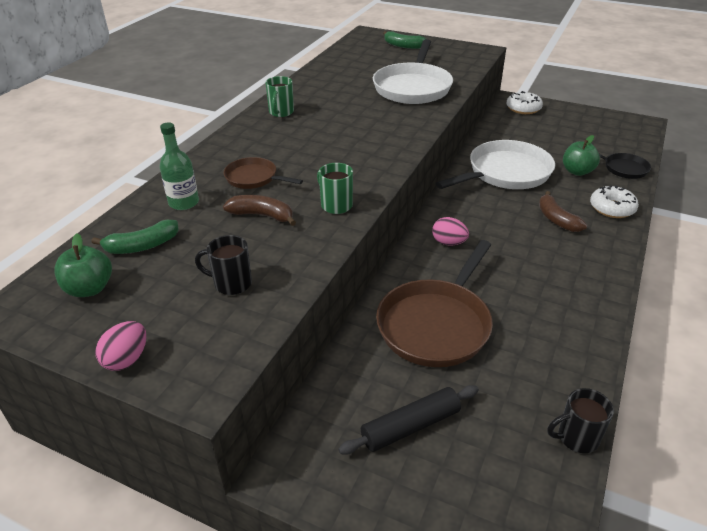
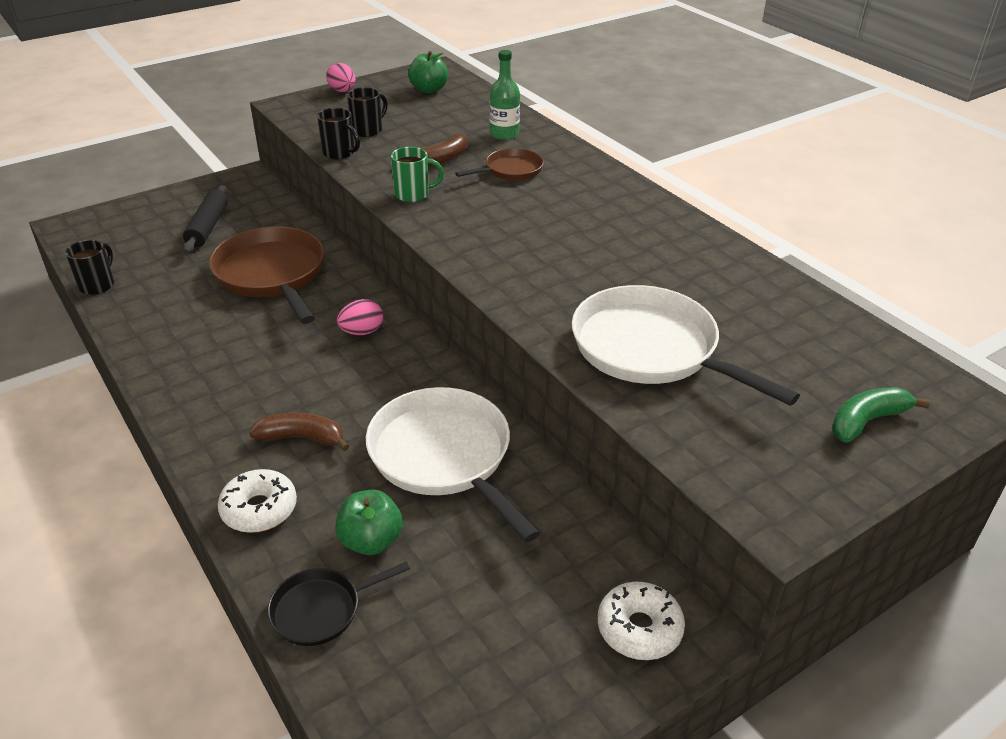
camera: 120 degrees right, 0 degrees up
green banana [91,220,179,254] -> none
green mug [265,76,294,117] -> none
white pan [436,140,555,189] -> white pan turned 150 degrees clockwise [366,387,540,542]
none -> black mug [317,108,360,159]

